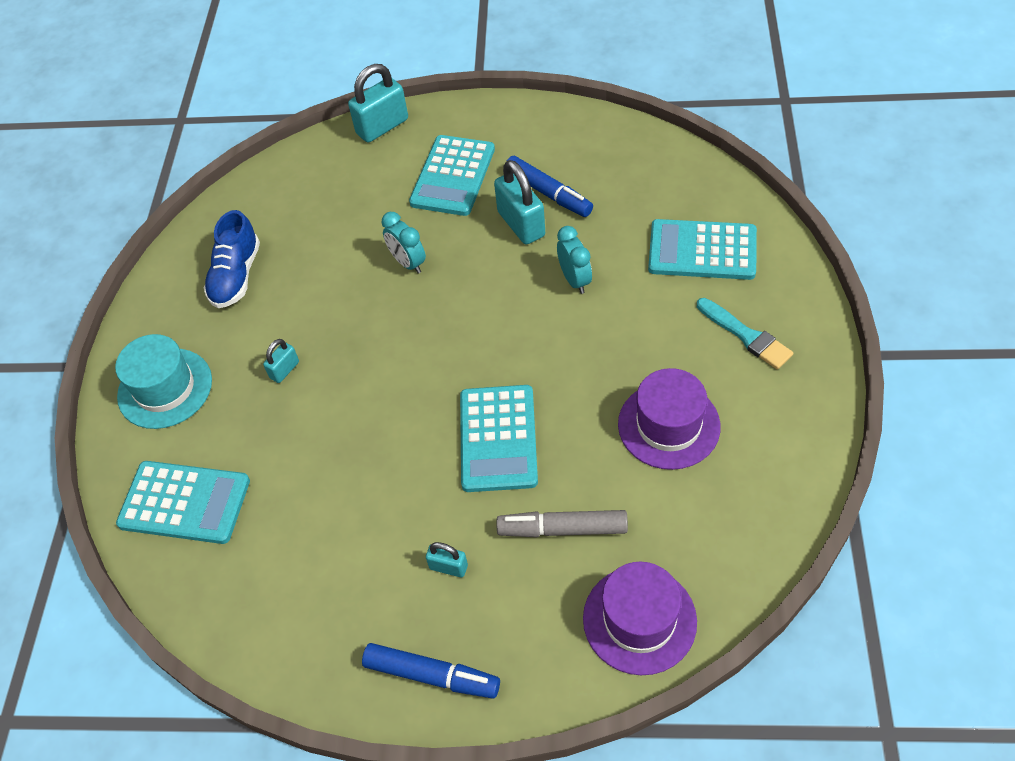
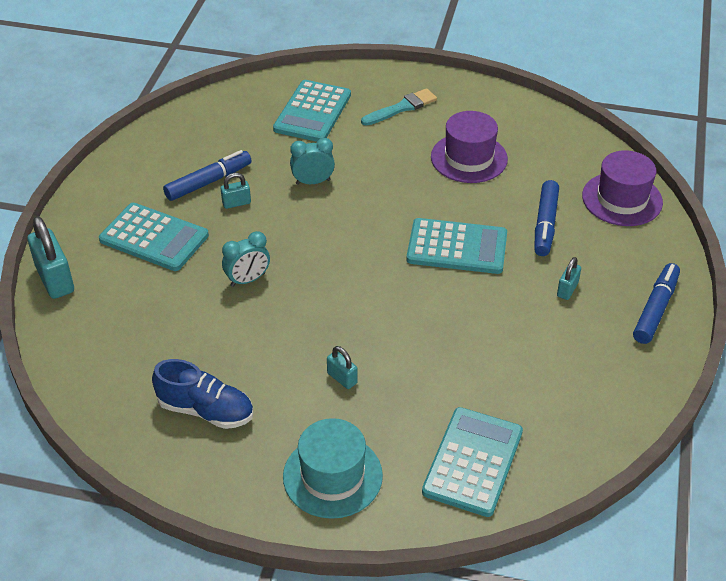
camera: 85 degrees left, 10 degrees down
turquoise padlock [494,160,545,245] -> turquoise padlock [221,173,251,209], size x0.53
grey marker [496,510,628,538] -> blue marker [534,180,559,256]

